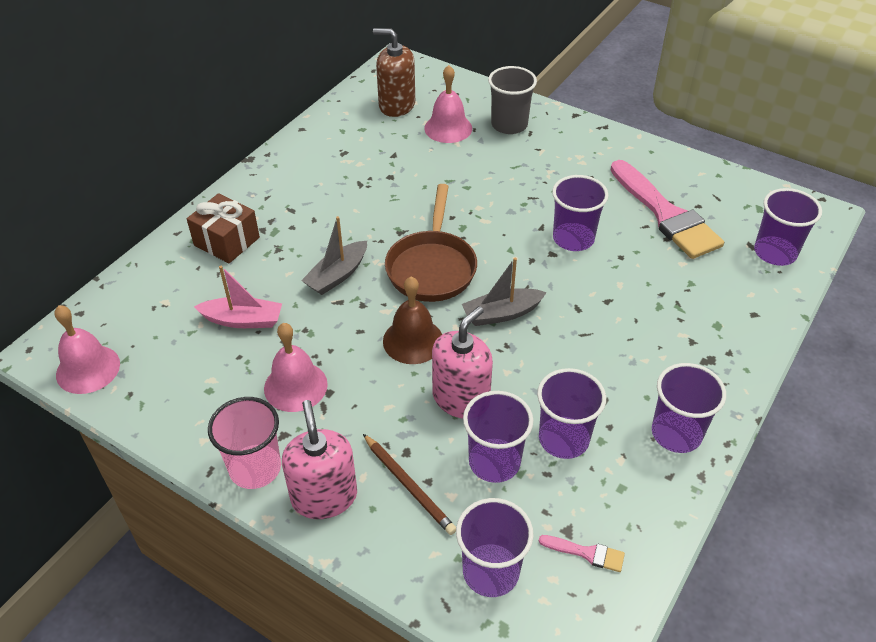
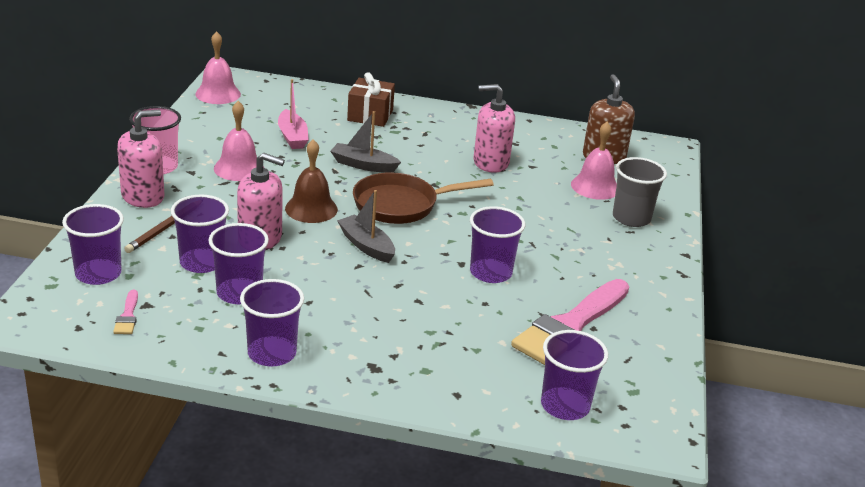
camera: 65 degrees right, 15 degrees down
none -> pink soap dispenser [473,84,515,173]

